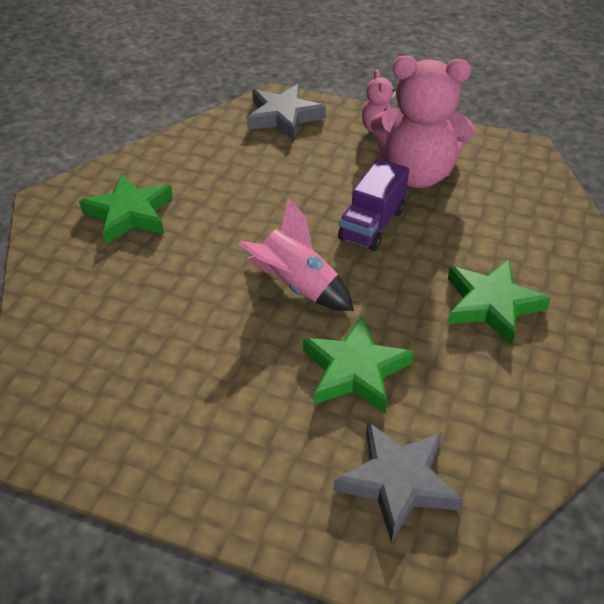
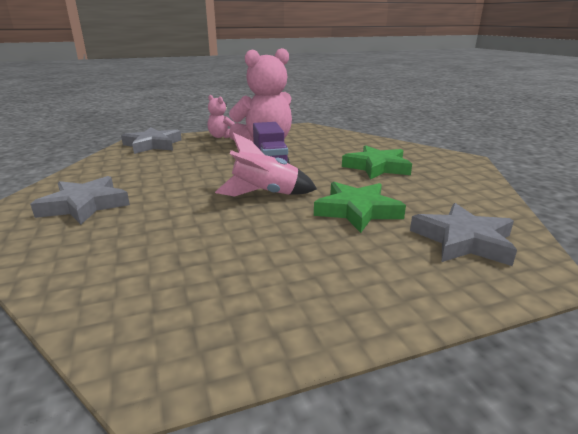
camera: 40 degrees left, 20 degrees down
green star [79,174,173,245] -> grey star [30,176,130,225]

